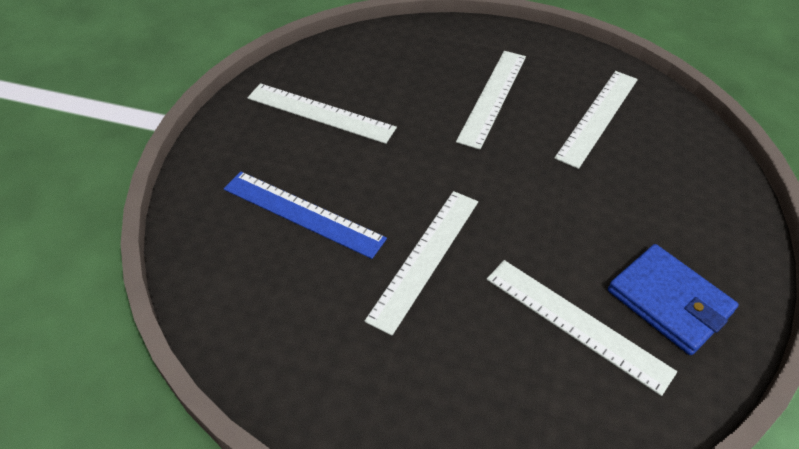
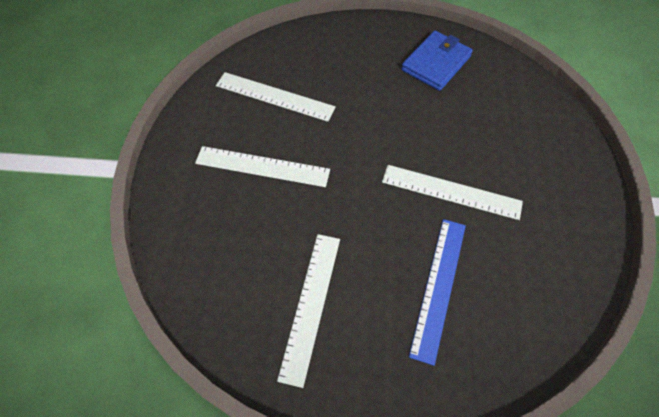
camera: 100 degrees left, 10 degrees up
white ruler [487,260,677,396] -> none

